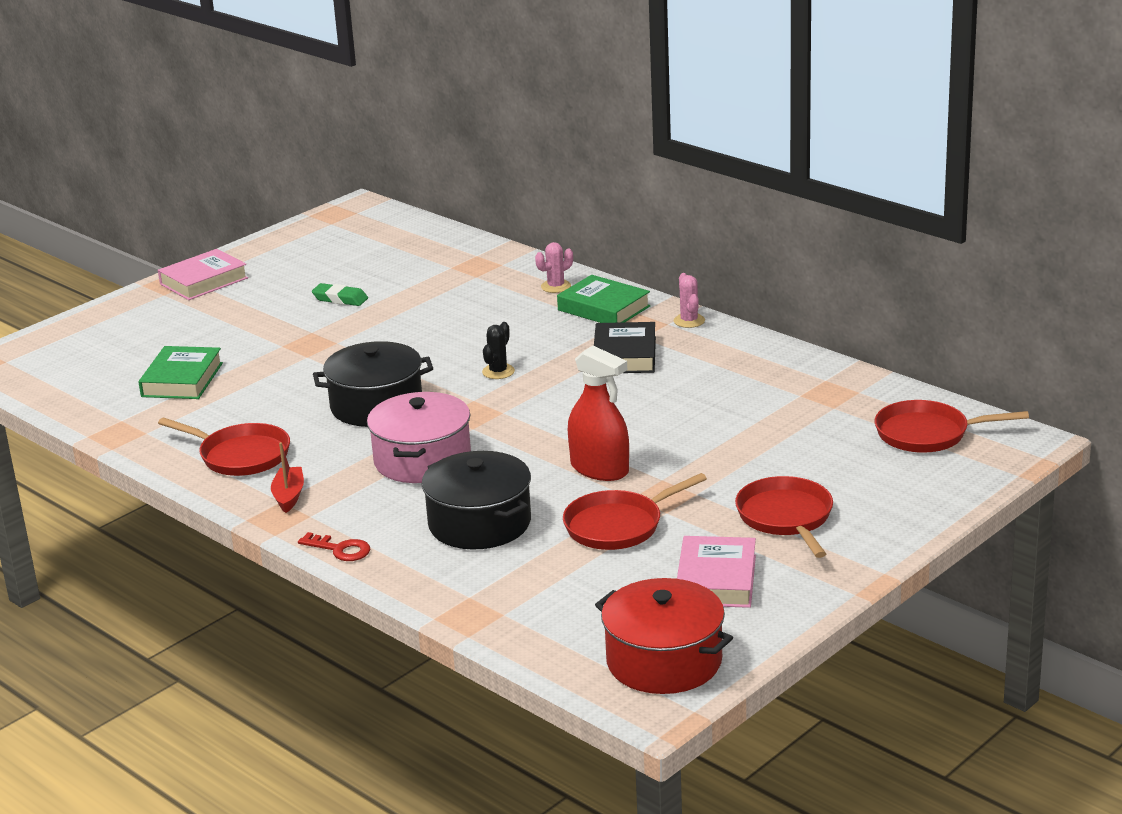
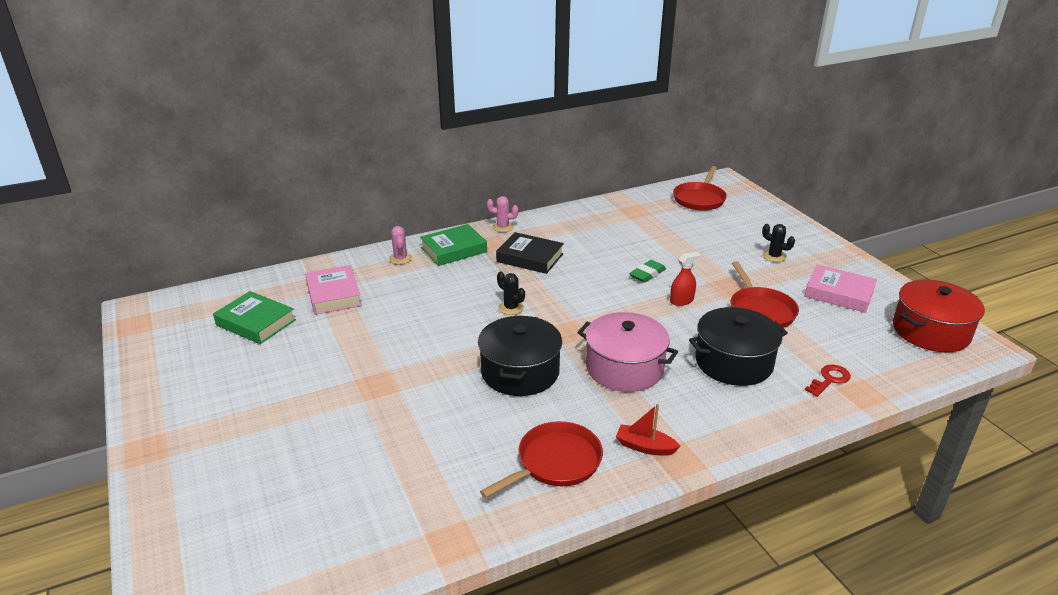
camera: 70 degrees left, 5 degrees up
green book [138,346,223,399] -> green book moved to [213,291,296,344]
pink book [158,249,248,300] -> pink book moved to [305,265,362,315]
red key [298,532,370,561] -> red key moved to [805,364,851,397]
green eraser [312,283,368,306] -> green eraser moved to [629,260,666,283]
red spray bottle [568,346,629,481] -> red spray bottle [670,251,700,306], size x0.58
red pan [735,476,833,558] -> black cactus [762,224,795,262]

